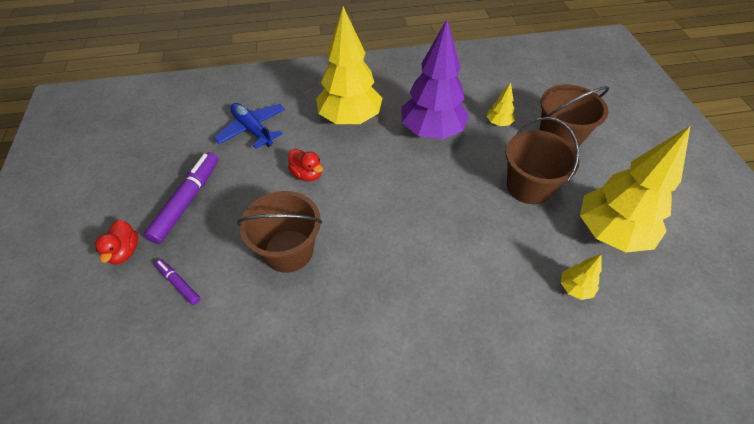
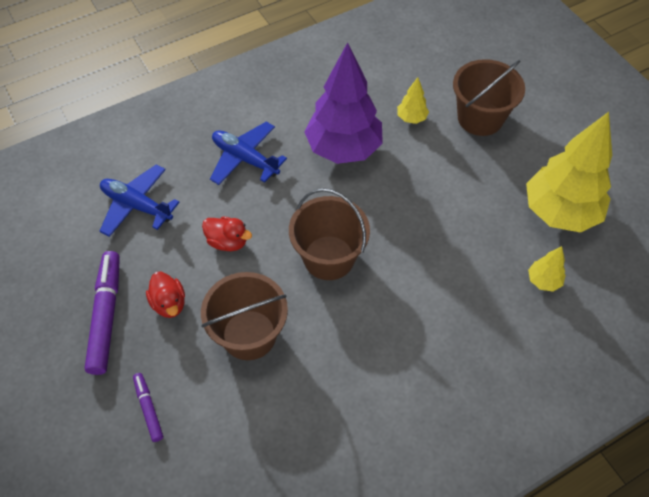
camera: 20 degrees left, 5 degrees up
red duck [95,220,138,264] -> red duck moved to [146,272,185,318]
purple marker [155,259,200,305] -> purple marker turned 45 degrees clockwise [133,373,163,442]
yellow tree [316,6,382,125] -> blue plane [210,122,287,185]
brown bucket [506,117,579,204] -> brown bucket moved to [289,188,370,280]

